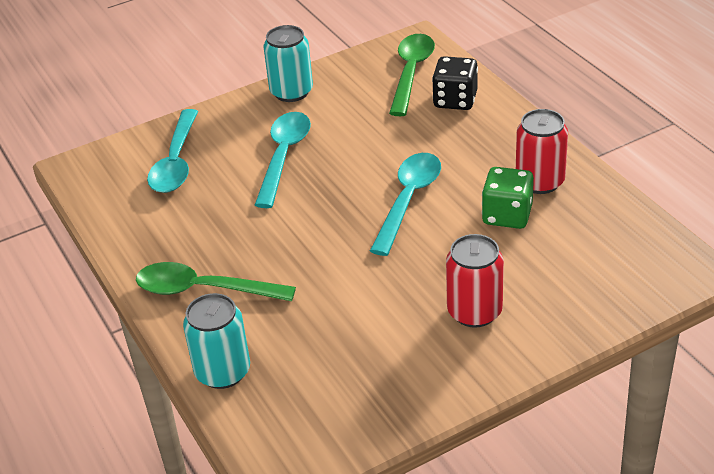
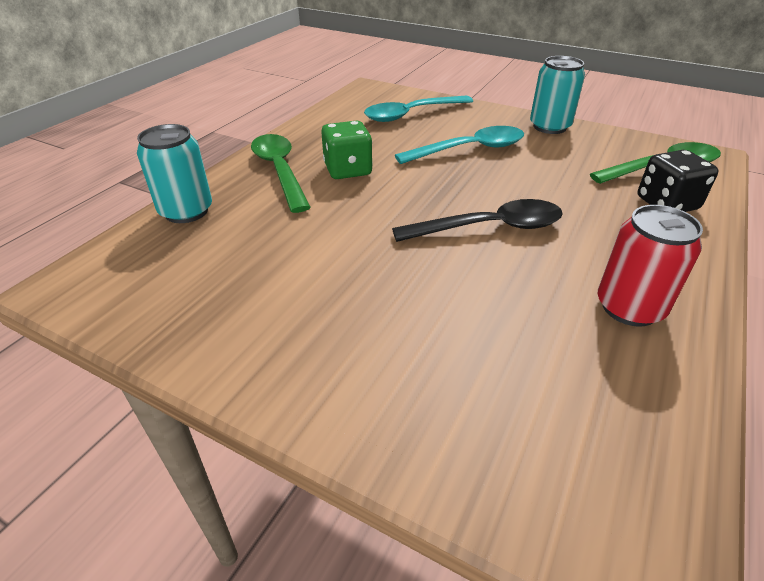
camera: 55 degrees right, 0 degrees up
turquoise spoon [370,153,441,256] -> black spoon [392,199,563,242]
red can [446,234,504,328] -> none
green dice [482,167,534,229] -> green dice moved to [321,121,373,179]

